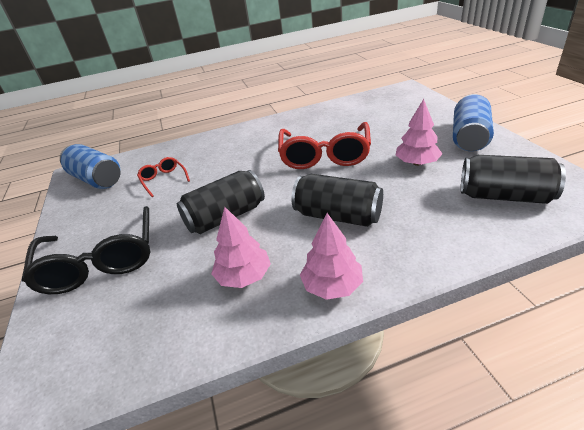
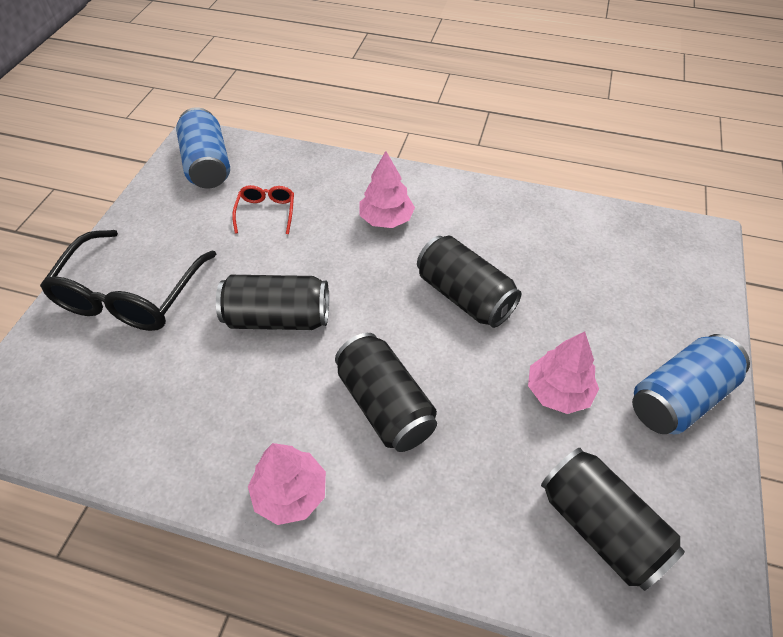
camera: 30 degrees right, 15 degrees up
pink tree [211,207,271,288] -> pink tree moved to [359,151,415,228]
red glasses [278,122,371,169] -> black can [417,236,521,328]

